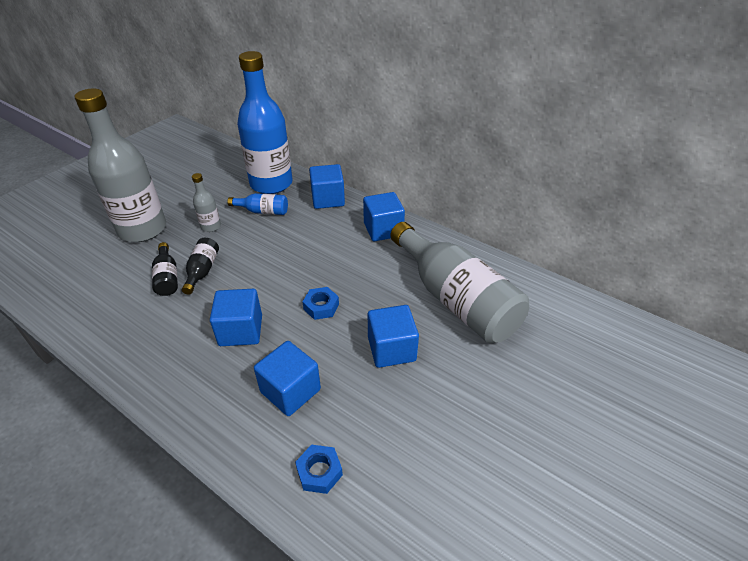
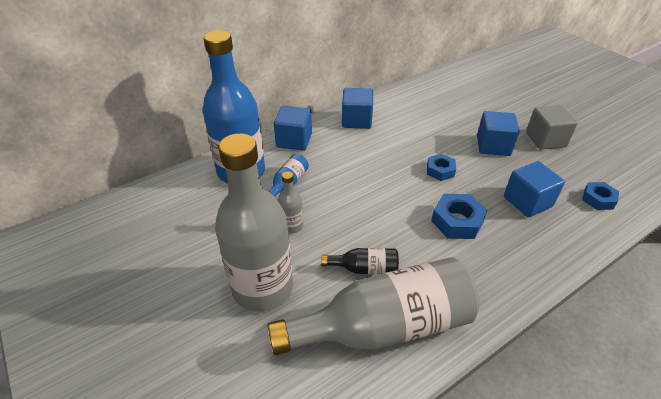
camera: 70 degrees left, 0 degrees up
black bottle [182,238,219,295] -> none
blue cube [210,289,262,346] -> blue nut [431,194,487,239]
grey bottle [390,222,529,343] -> grey bottle moved to [267,257,480,355]
none -> grey cube [526,105,578,150]

